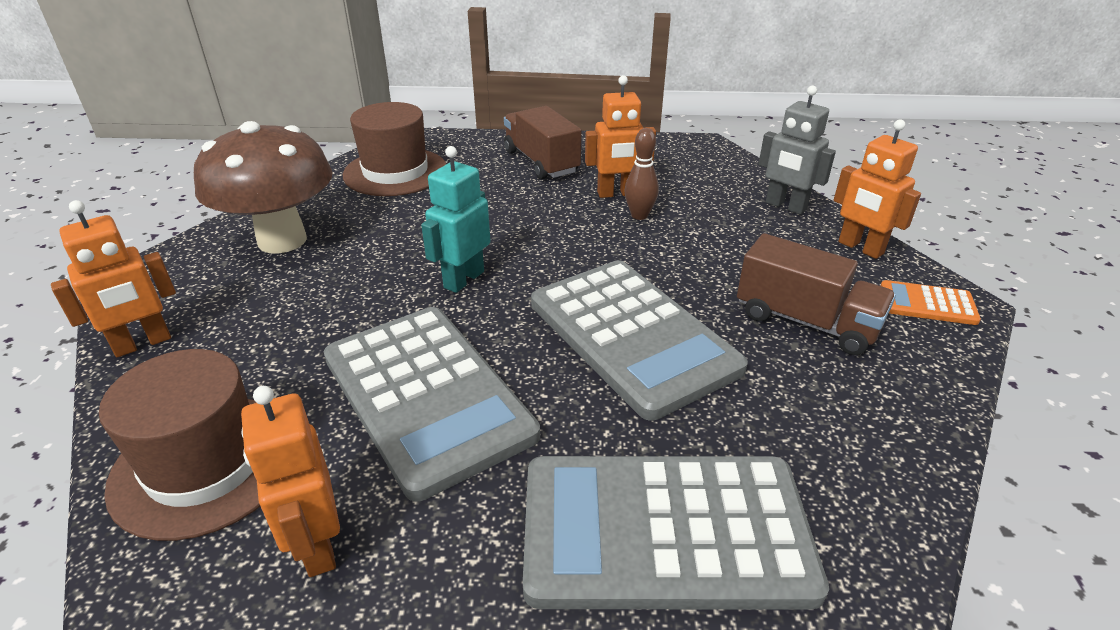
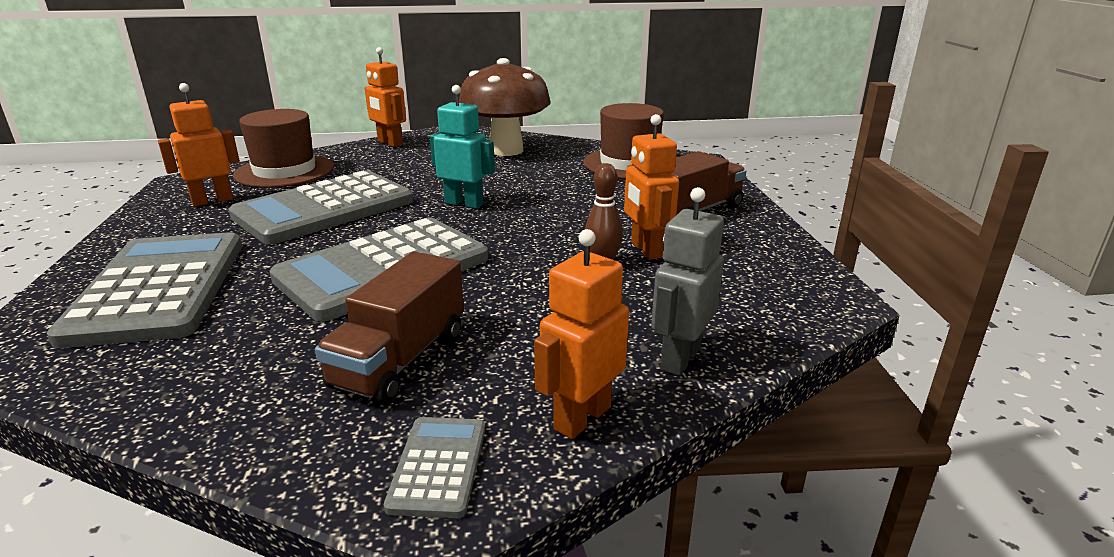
camera: 80 degrees right, 10 degrees down
orange calculator [880,280,981,325] -> grey calculator [384,417,485,518]

